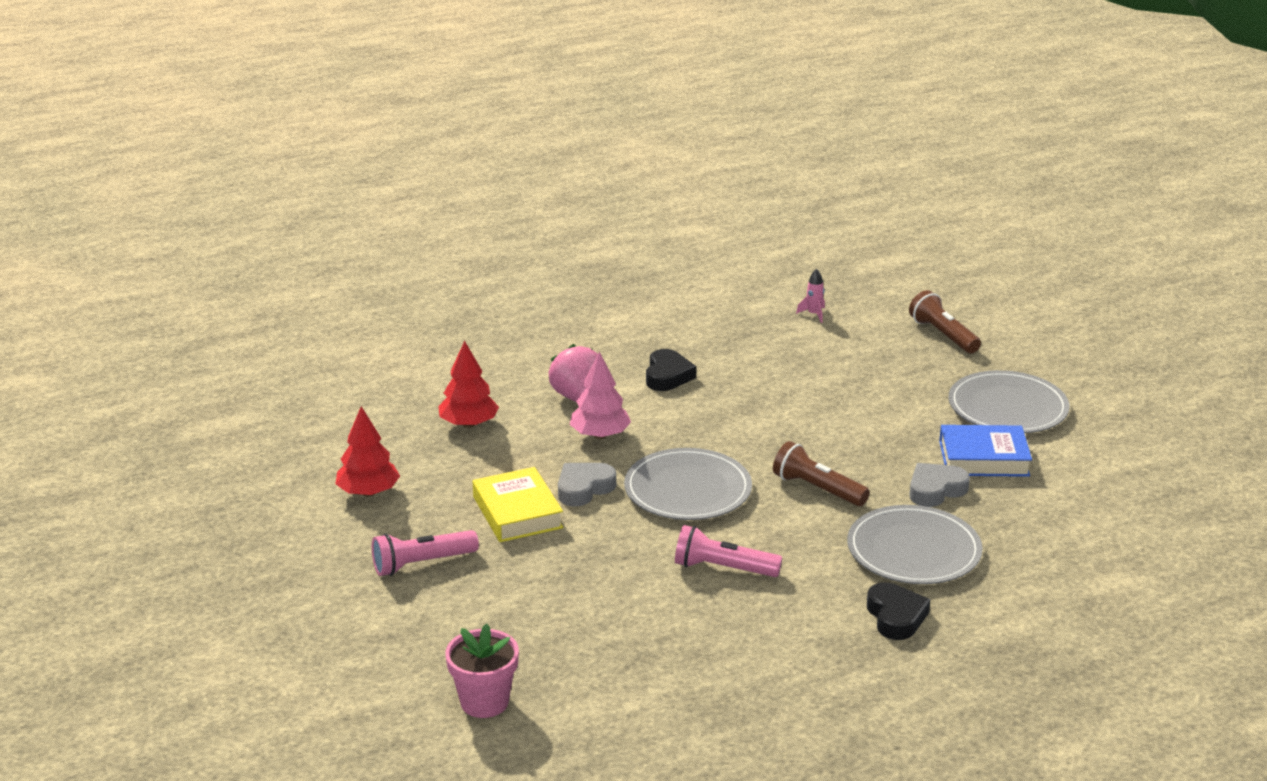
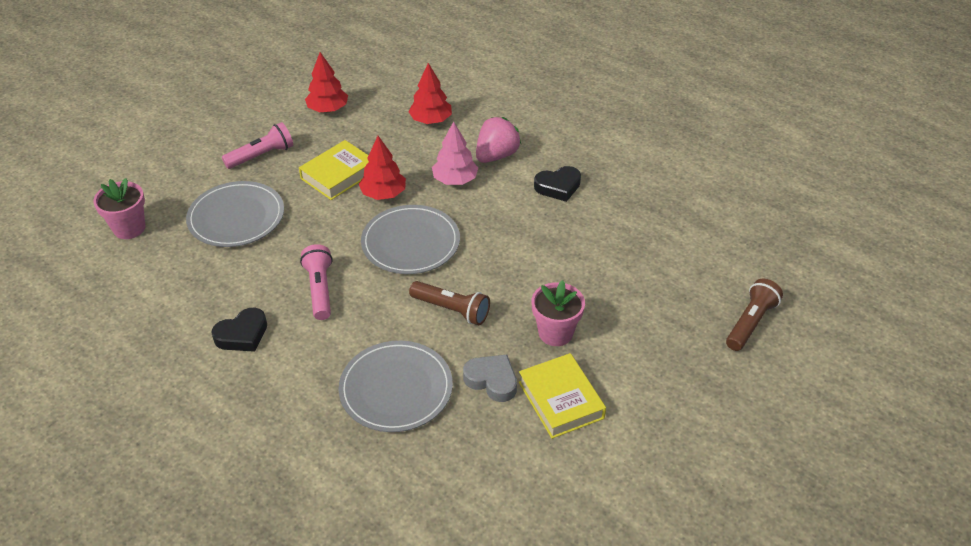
camera: 65 degrees right, 15 degrees up
pink flashlight [372,530,479,576] -> pink flashlight turned 105 degrees clockwise [222,122,293,169]
grey heart [558,463,616,506] -> red tree [359,136,406,200]
brown flashlight [773,441,870,506] -> brown flashlight turned 105 degrees clockwise [409,281,490,325]
pink rocket [796,268,825,323] -> none
black heart [867,582,930,640] -> black heart moved to [211,308,267,352]
blue book [939,425,1032,477] -> yellow book [519,353,606,439]
grey plate [948,370,1069,433] -> grey plate moved to [186,181,284,247]
none -> pink flower pot [532,280,585,346]

